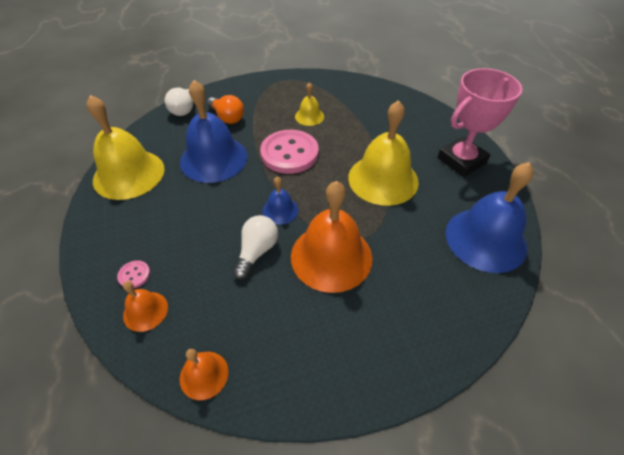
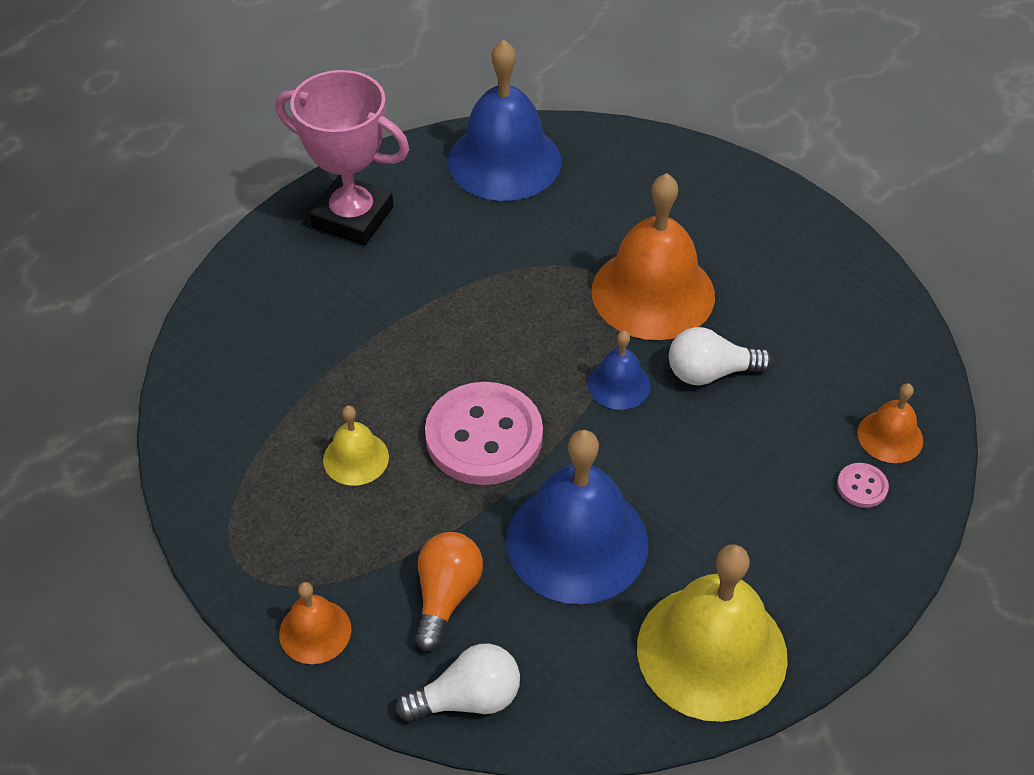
camera: 120 degrees left, 0 degrees up
orange bell [180,349,228,400] -> orange bell moved to [279,582,351,664]
yellow bell [348,100,419,206] -> none

